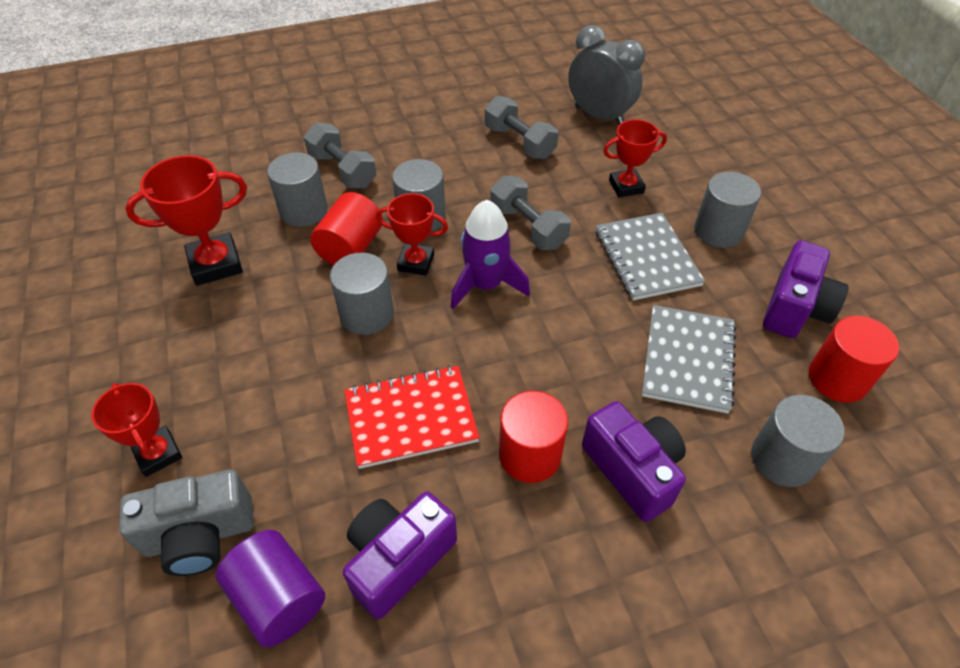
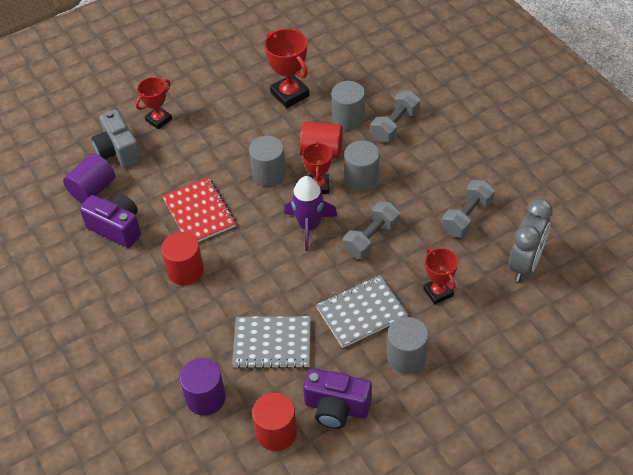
camera: 80 degrees right, 0 degrees up
purple camera [582,401,686,522] -> none
grey cylinder [751,395,844,487] -> purple cylinder [180,358,226,416]

